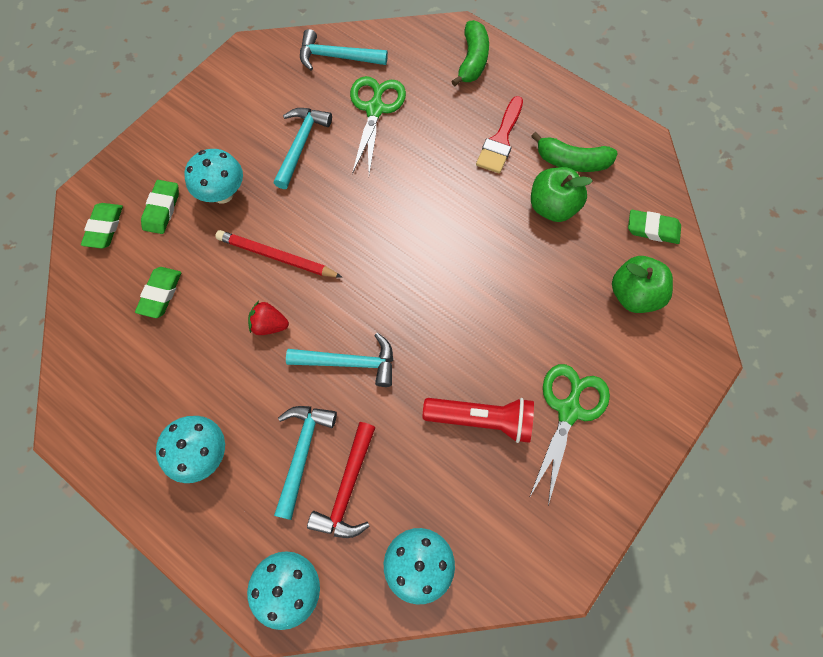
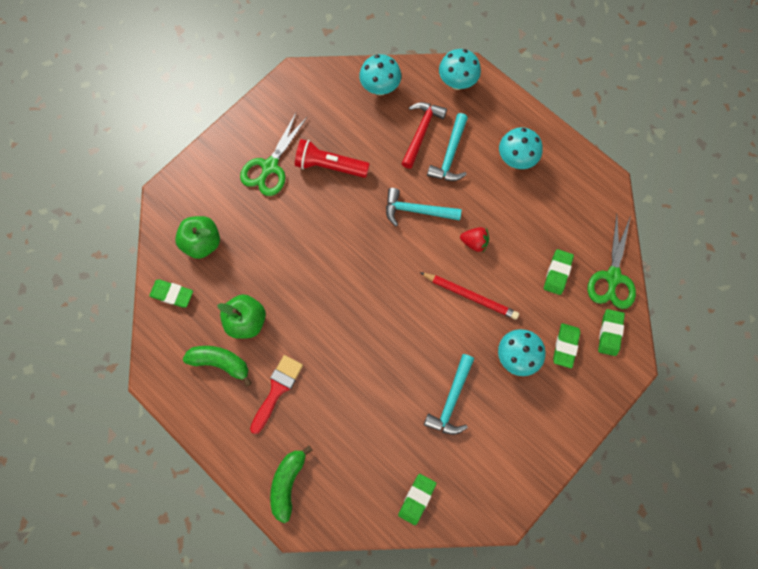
camera: 175 degrees left, 5 degrees up
turquoise hammer [300,29,388,71] -> green eraser [398,474,436,525]
green scissors [350,76,406,174] -> green scissors moved to [587,214,636,309]

